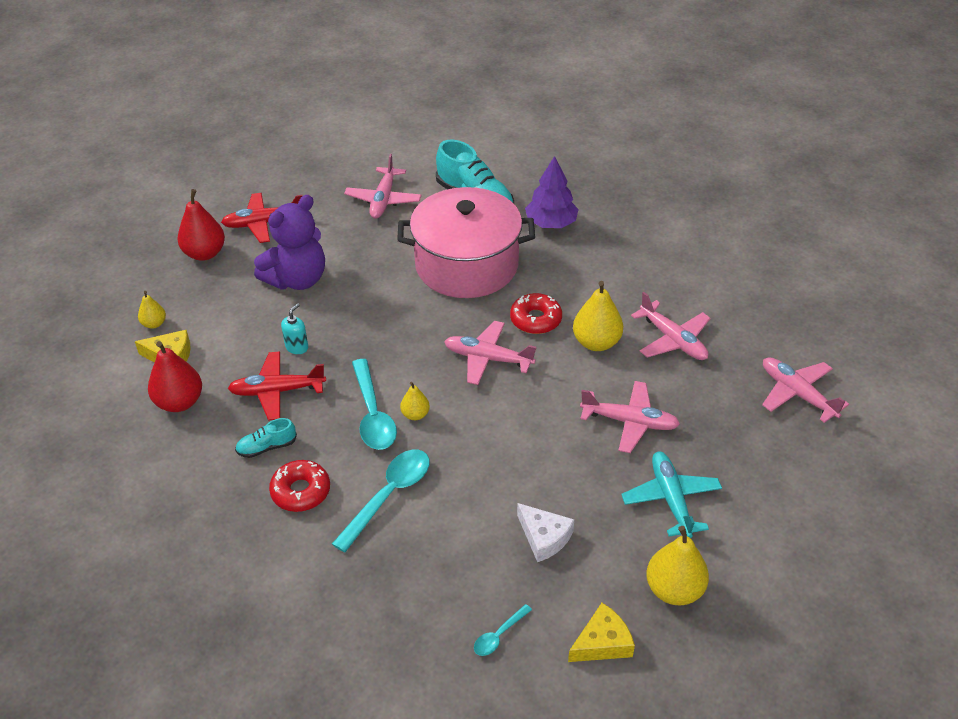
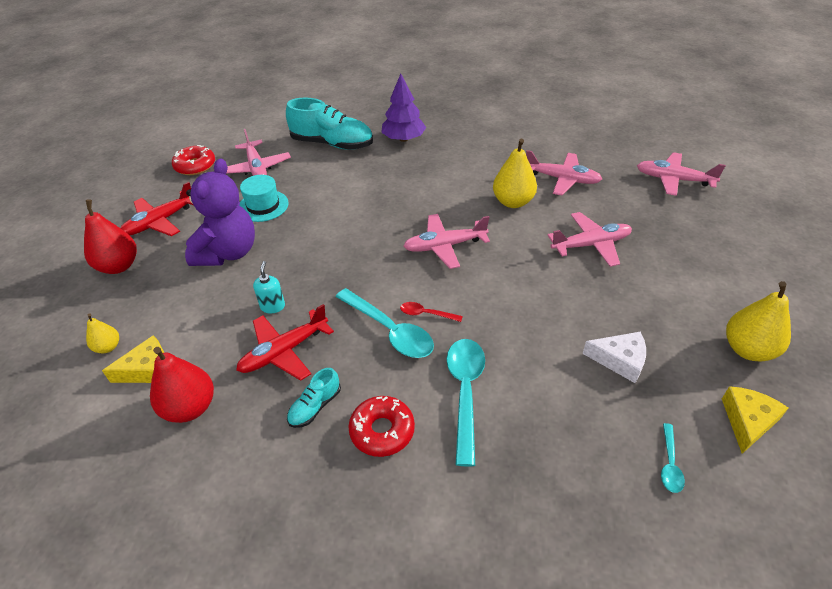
camera: 30 degrees left, 0 degrees up
pink pot [397,187,535,298] -> none
yellow pear [400,382,430,420] -> red spoon [400,302,463,322]
red donut [510,293,562,334] -> red donut moved to [172,145,215,175]
turquoise plane [621,451,722,538] -> none
none -> turquoise hat [240,175,289,222]

